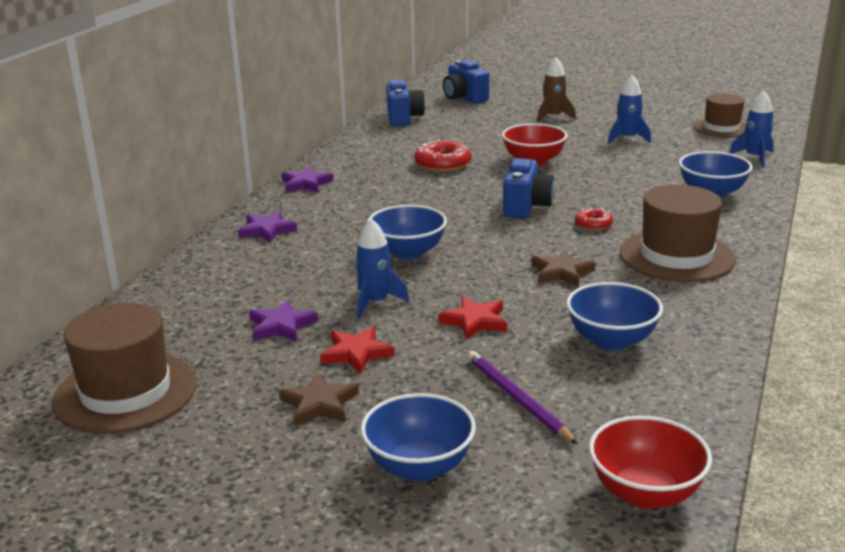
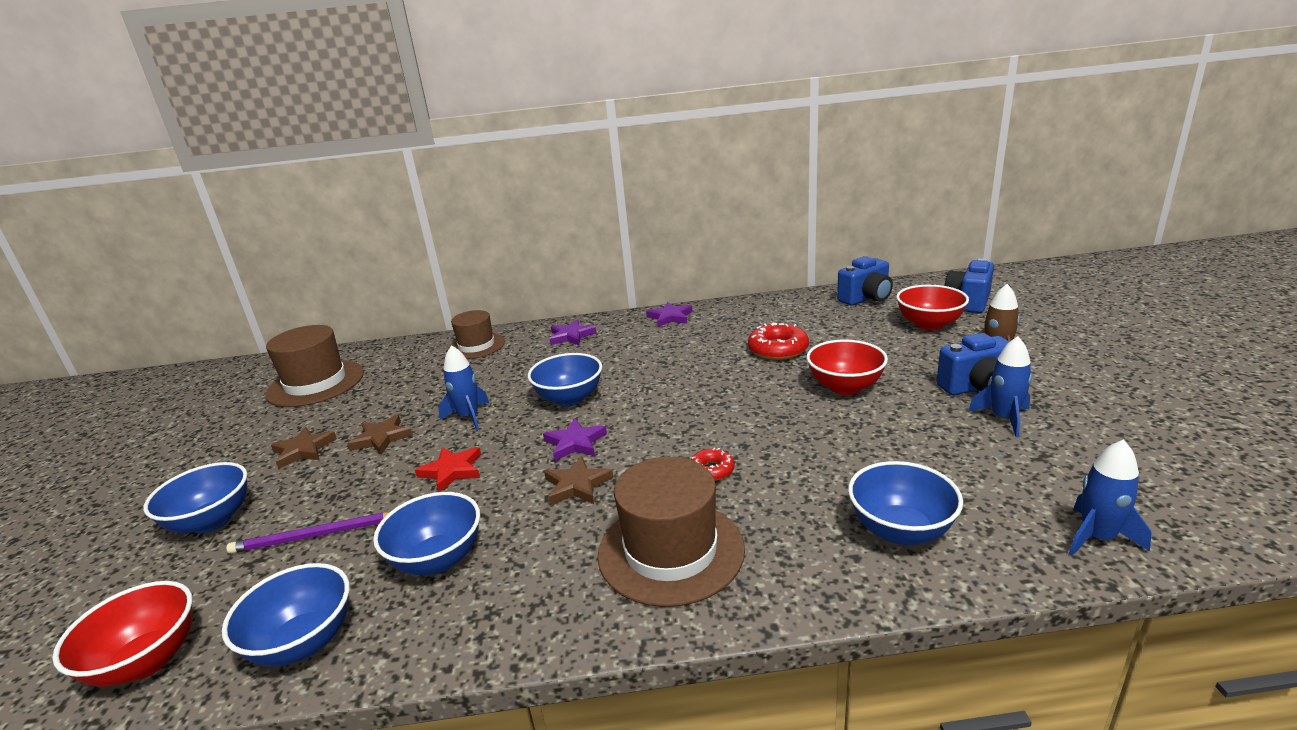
camera: 65 degrees right, 0 degrees up
purple star [249,300,318,342] -> purple star moved to [543,418,607,461]
red star [320,327,395,374] -> brown star [347,414,413,455]
purple pencil [467,351,578,444] -> purple pencil turned 135 degrees counterclockwise [227,512,389,554]
blue camera [503,158,555,218] -> blue camera moved to [936,333,1010,395]
brown hat [694,93,746,137] -> brown hat moved to [448,310,505,359]
none -> blue bowl [222,563,350,667]
none -> red bowl [896,285,969,330]

